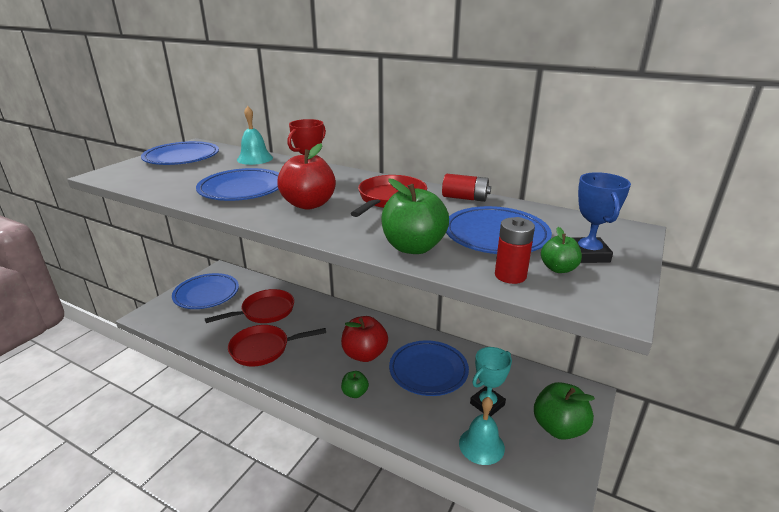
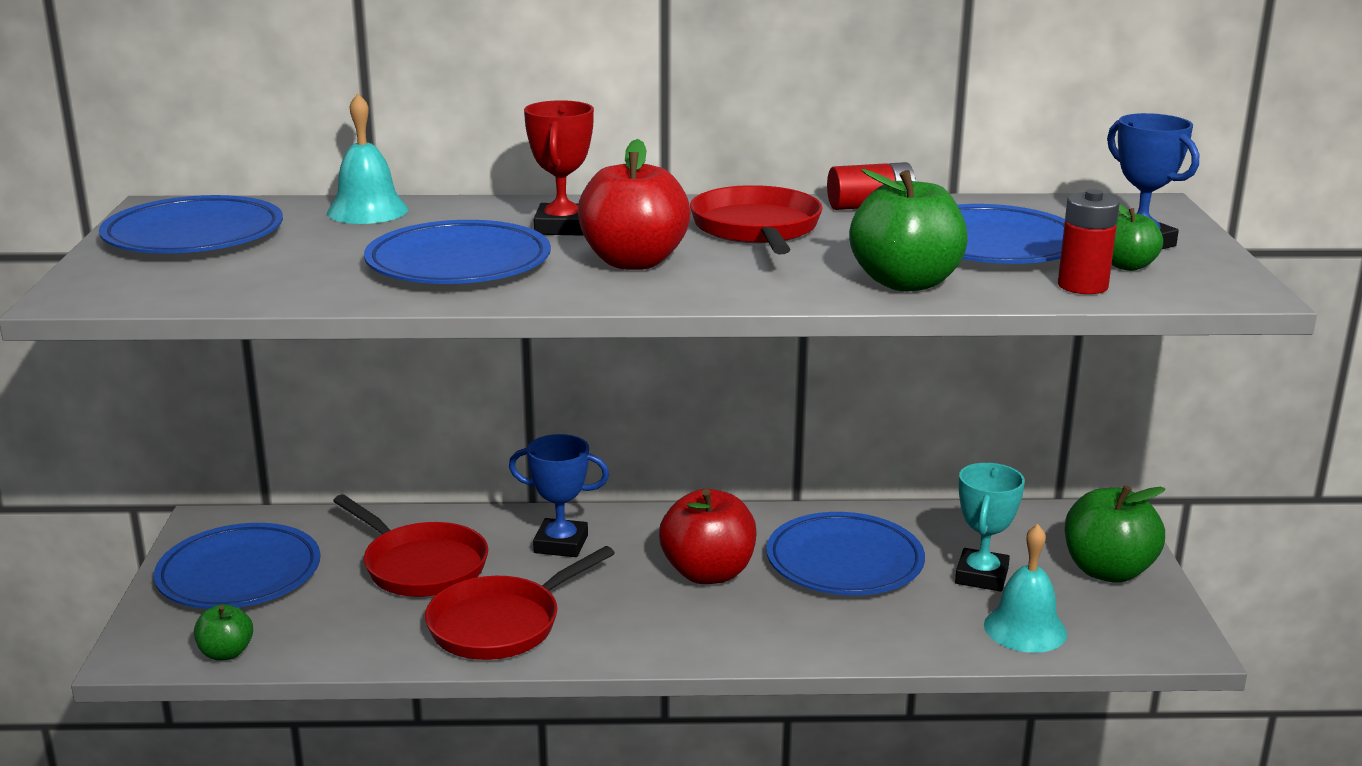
camera: 30 degrees left, 5 degrees down
red pan [205,289,294,323] -> red pan turned 105 degrees clockwise [333,494,488,597]
green apple [341,371,369,398] -> green apple moved to [194,604,253,661]
none -> blue trophy [509,434,609,557]

